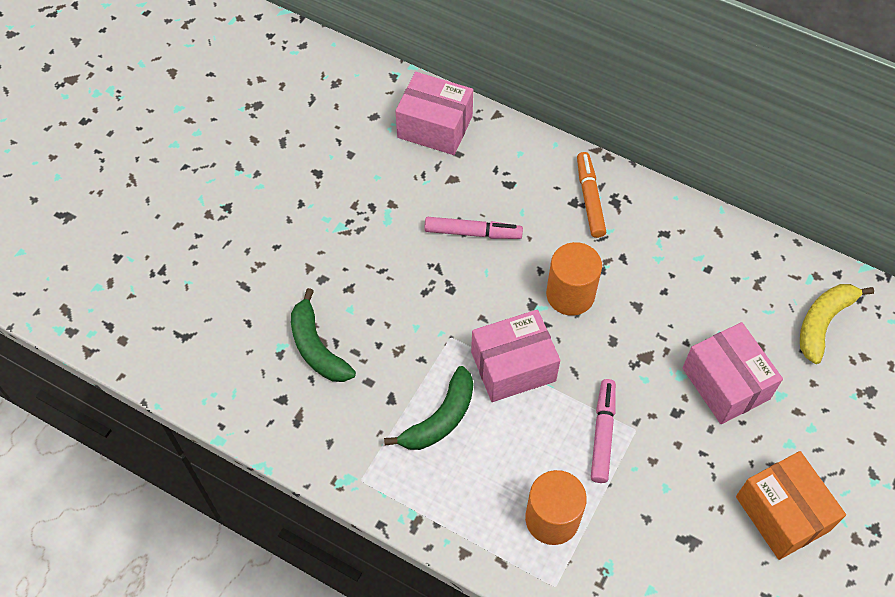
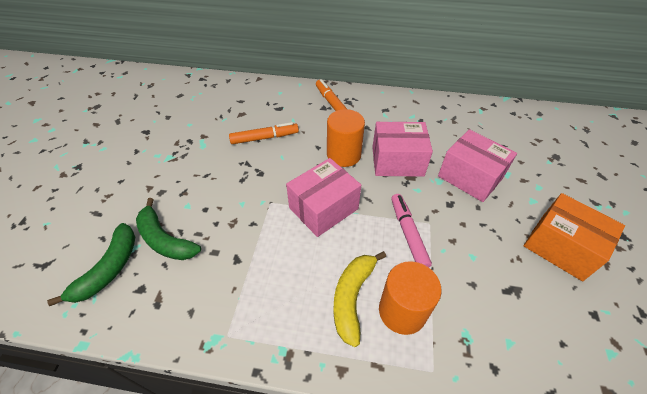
camera: 20 degrees left, 10 degrees down
green banana [384,366,473,450] -> green banana moved to [47,223,135,306]
pink box [395,72,473,155] -> pink box moved to [372,122,433,177]
pink marker [424,217,523,239] -> orange marker [229,122,299,144]
yellow banana [800,284,874,364] -> yellow banana moved to [333,251,386,347]

